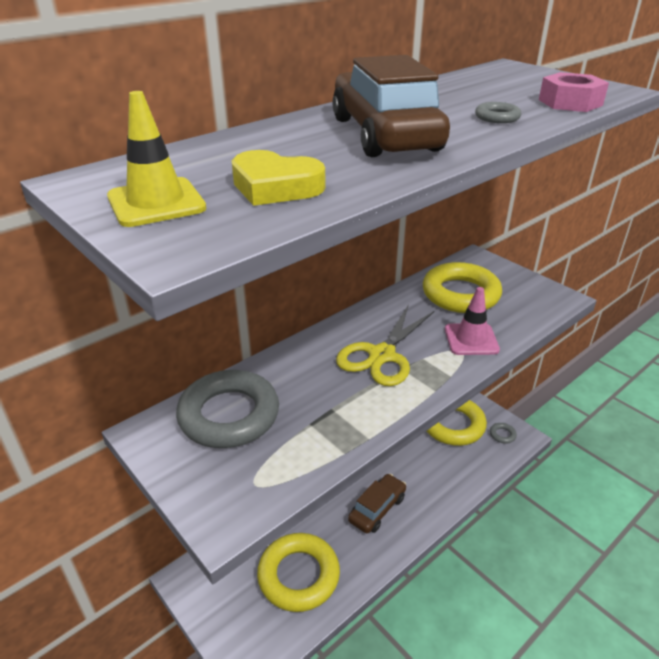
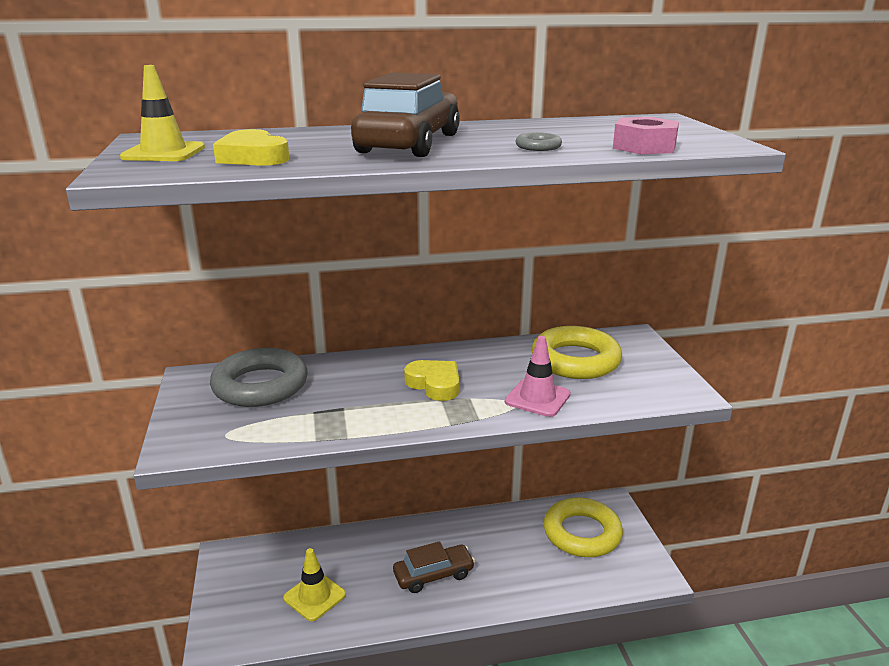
camera: 30 degrees right, 10 degrees down
yellow ring [257,533,340,612] -> yellow traffic cone [283,548,346,621]
yellow scissors [336,304,434,386] -> yellow heart [404,360,459,401]
grey ring [490,423,517,444] -> none

